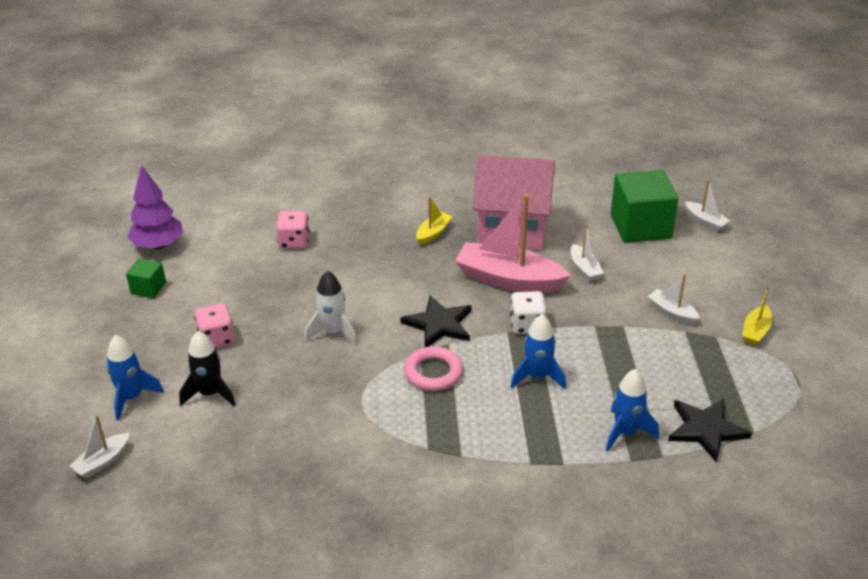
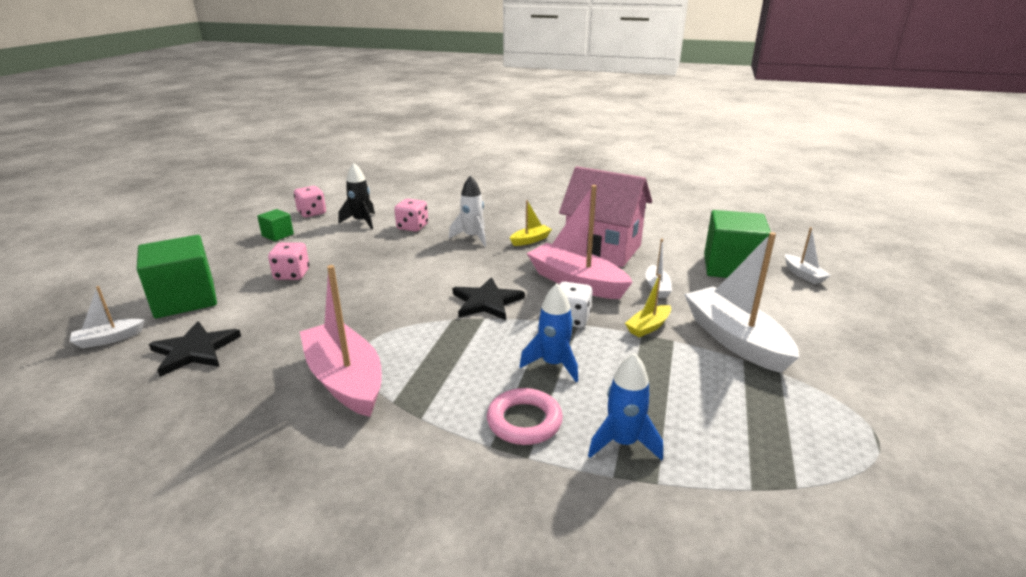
camera: 20 degrees right, 10 degrees down
blue rocket [106,335,164,421] -> green cube [137,235,217,318]
purple tree [127,165,183,250] -> pink dice [294,186,326,217]
black rocket [179,331,236,406] -> black rocket moved to [338,163,375,229]
white rocket [305,270,357,345] -> white rocket moved to [449,175,486,246]
pink ring [404,346,463,391] -> pink ring moved to [487,388,563,445]
white boat [647,274,700,324] -> white boat [684,232,799,373], size x2.09
black star [668,399,752,463] -> black star moved to [149,321,241,377]
yellow boat [742,286,772,345] -> yellow boat moved to [625,274,671,337]
none -> pink boat [300,265,382,417]

